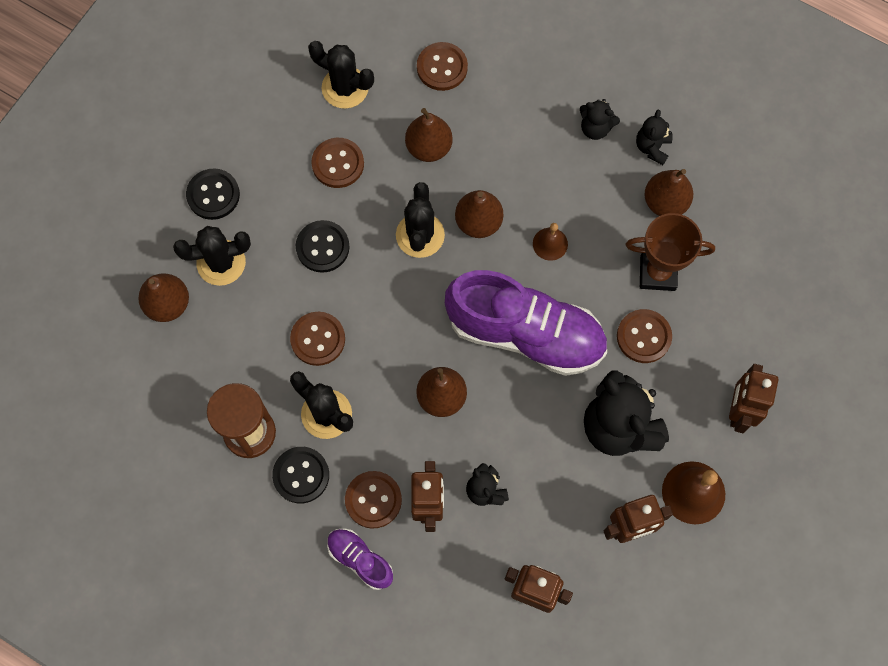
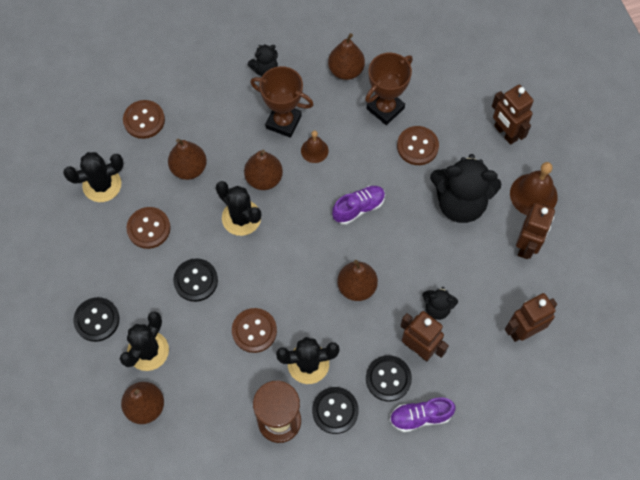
camera: 50 degrees left, 5 degrees down
brown button [345,471,402,529] -> black button [366,355,412,402]
purple shoe [445,270,607,376] -> purple shoe [332,186,385,225], size x0.46
black teddy bear [636,110,673,165] -> none
none -> brown trophy [250,66,314,138]

